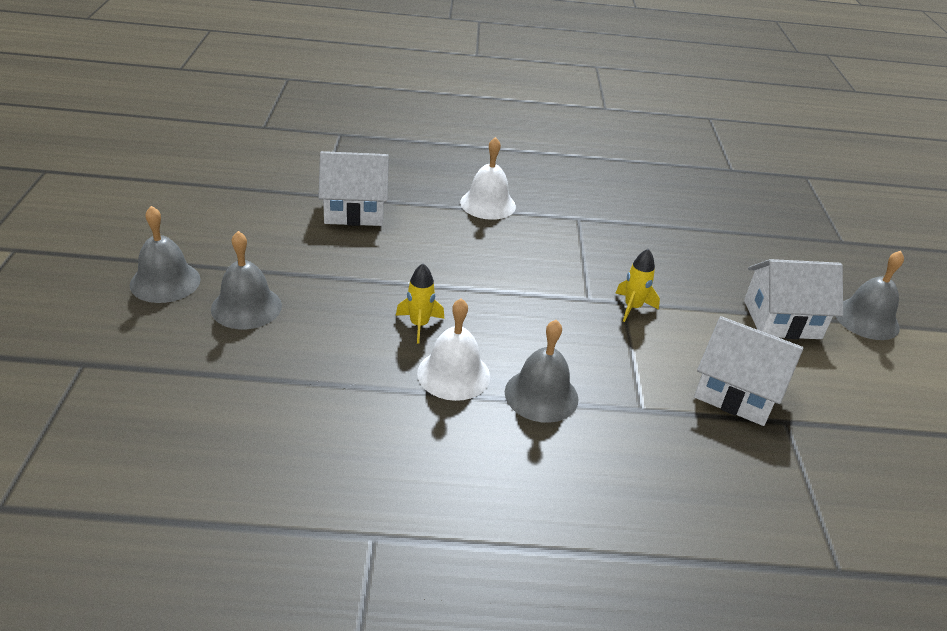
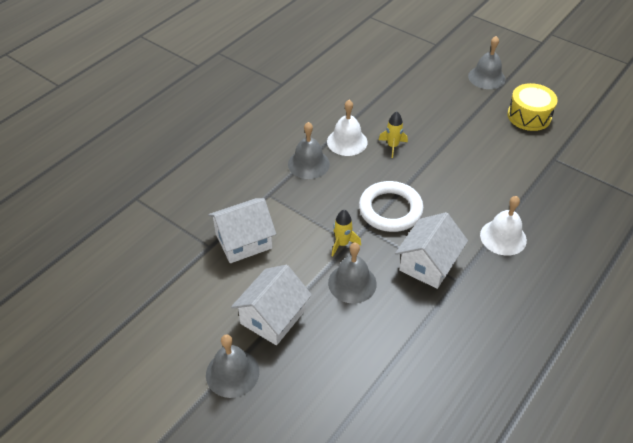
camera: 130 degrees right, 10 degrees up
grey bell [211,231,282,329] -> grey bell moved to [328,242,377,303]
white house [318,151,389,226] -> white house moved to [395,212,468,289]
none -> white ring [359,181,424,232]
none -> yellow drum [507,83,558,131]

